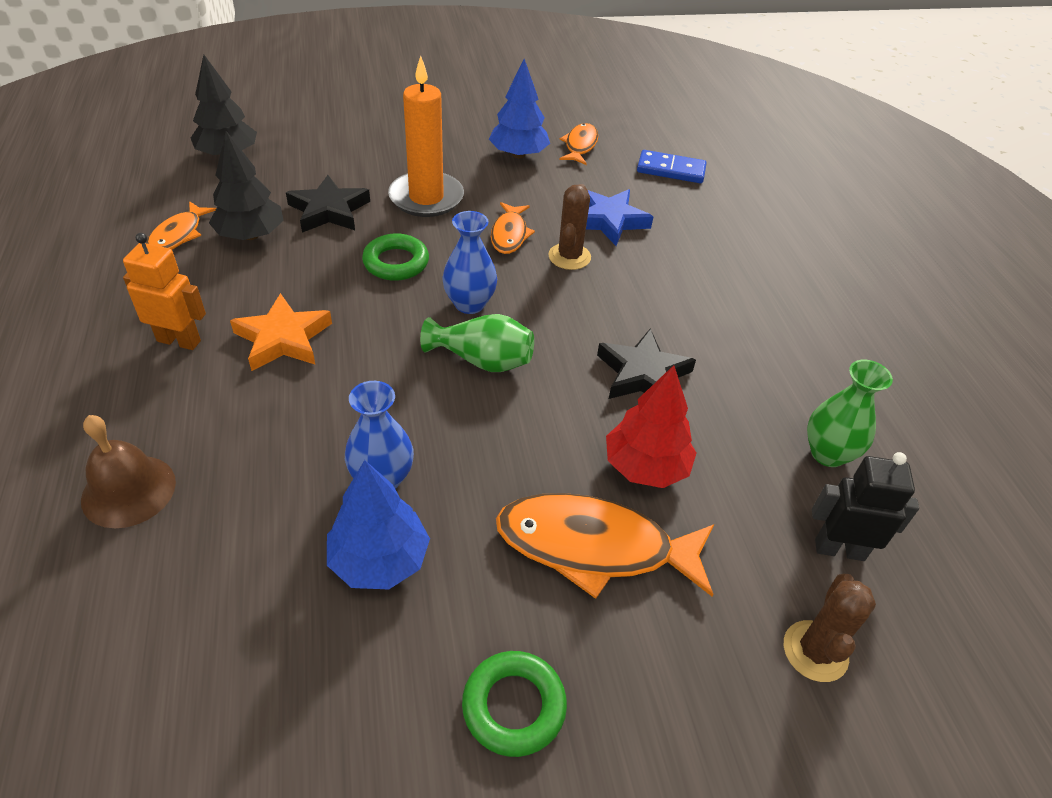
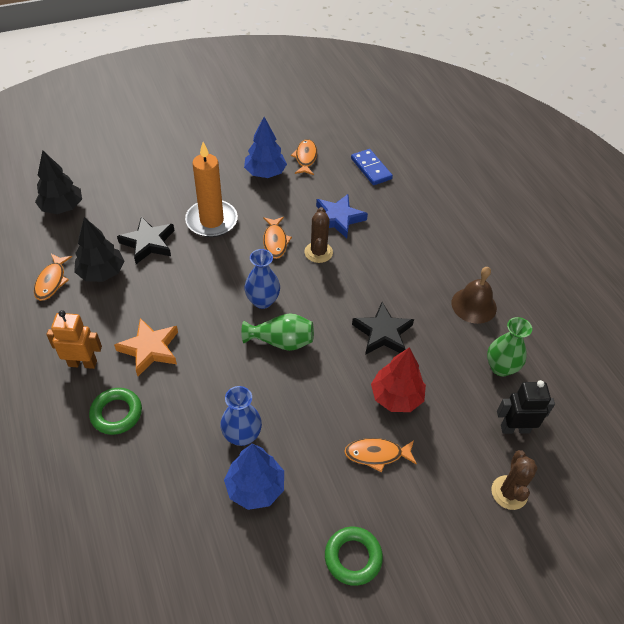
camera: 10 degrees left, 5 degrees up
brown bell [81,415,176,528] -> brown bell moved to [452,267,497,324]
green ring [362,234,429,281] -> green ring moved to [89,388,142,435]
orange fish [496,493,714,599] -> orange fish [344,438,417,472], size x0.56
blue domino [637,150,707,183] -> blue domino turned 60 degrees clockwise [351,149,393,185]

